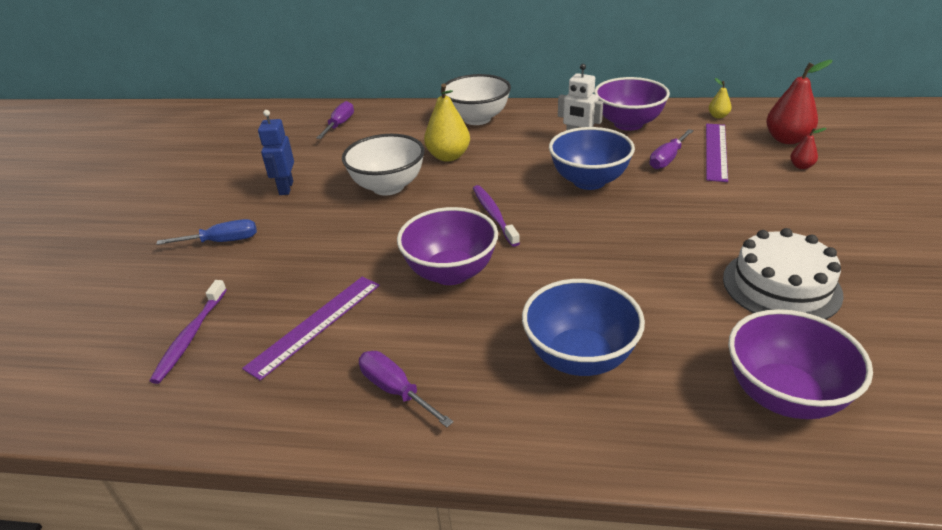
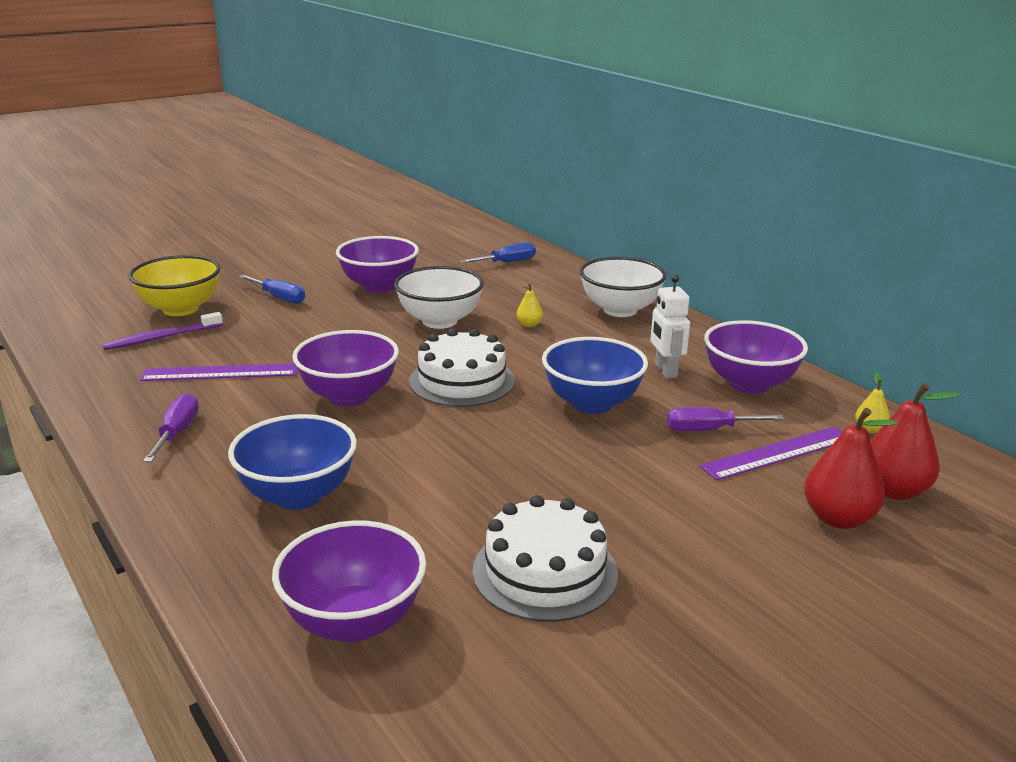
camera: 45 degrees right, 10 degrees down
blue robot [258,110,294,195] -> purple bowl [336,236,419,293]
purple screwdriver [316,101,354,139] -> blue screwdriver [460,242,536,263]
yellow pear [424,83,470,162] -> yellow pear [516,283,543,327], size x0.50
purple toothbrush [473,185,520,247] -> white cake [409,329,515,407]
red pear [790,128,827,169] -> red pear [804,408,898,529], size x2.00
none -> yellow bowl [129,255,220,316]

